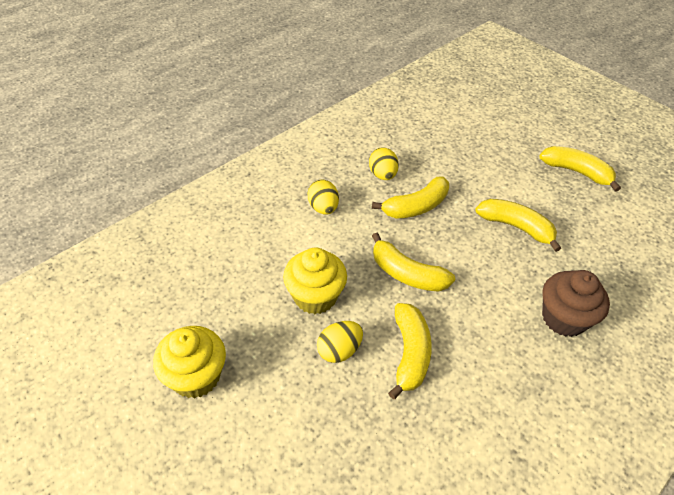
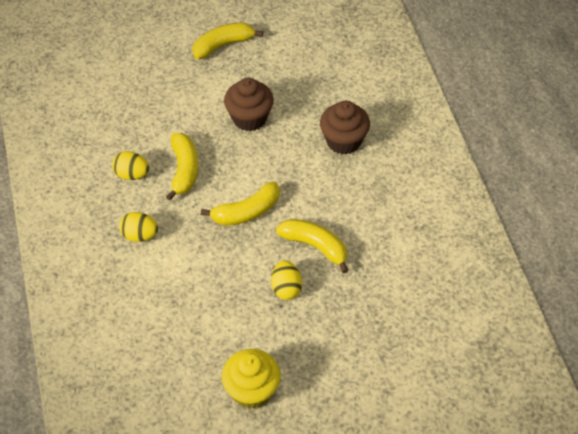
camera: 60 degrees left, 5 degrees up
yellow cupcake [283,247,347,314] -> none
yellow banana [475,199,561,252] -> brown cupcake [224,78,274,131]

